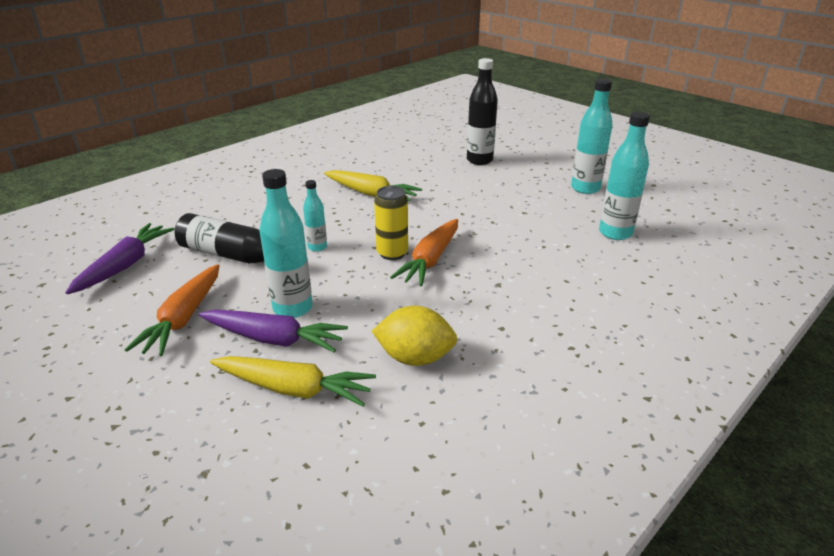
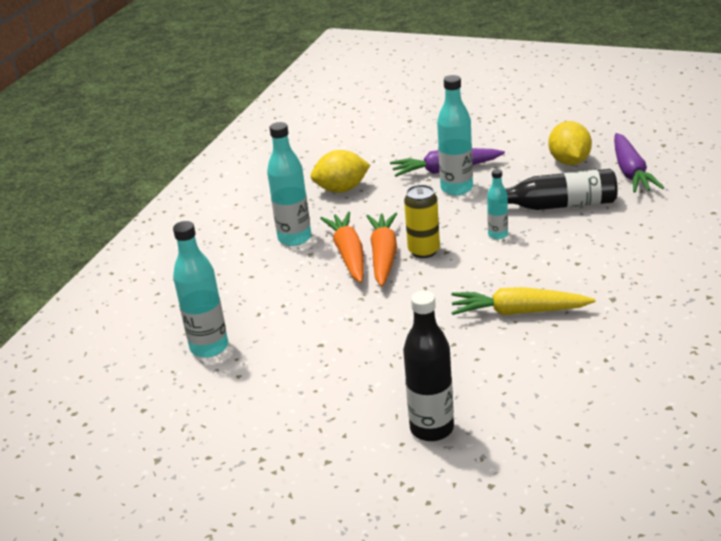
camera: 160 degrees right, 0 degrees up
orange carrot [125,264,220,356] -> orange carrot moved to [320,212,364,283]
yellow carrot [210,356,376,406] -> none
turquoise bottle [571,79,613,194] -> turquoise bottle moved to [267,122,311,246]
none -> yellow lemon [548,121,592,165]

